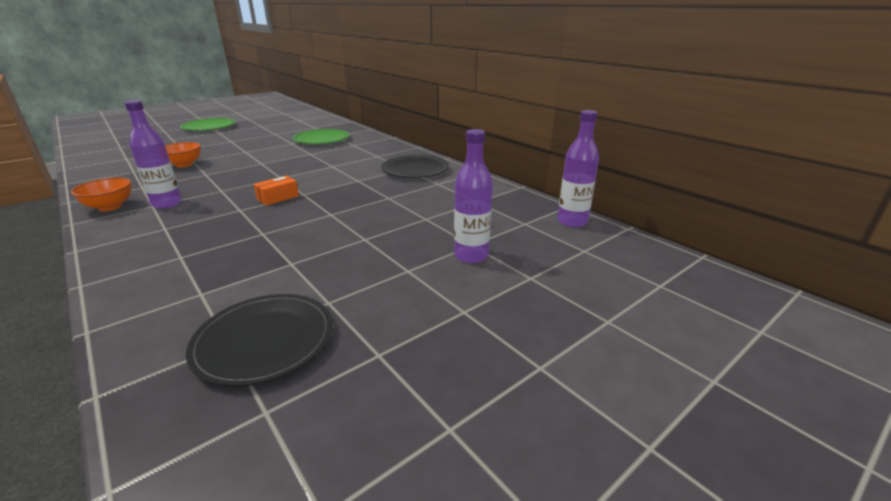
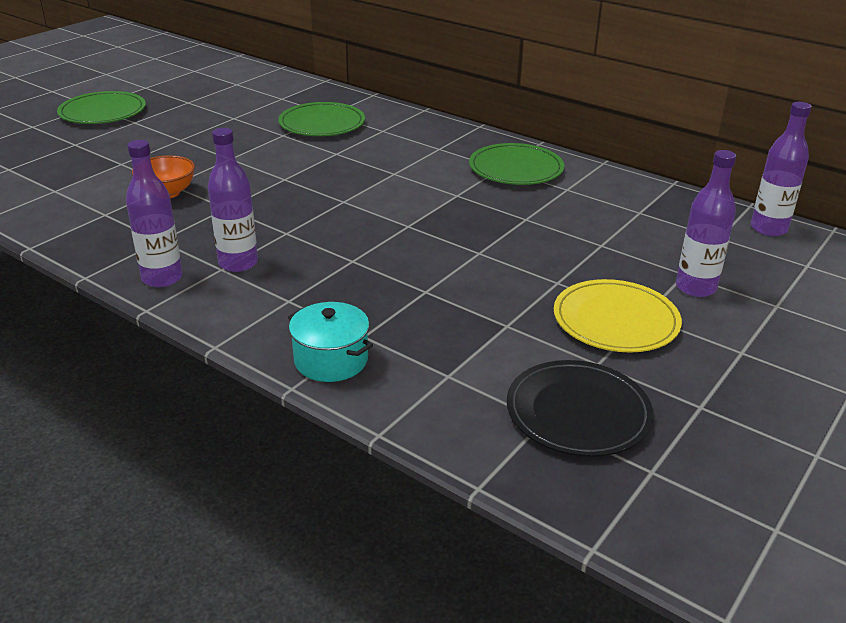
camera: 15 degrees left, 5 degrees up
orange bowl [71,177,131,211] -> purple bottle [126,140,183,287]
orange box [253,176,299,206] -> none
black plate [381,155,449,178] -> green plate [469,143,564,185]
none -> turquoise pot [288,302,373,382]
none -> yellow plate [554,279,682,352]

